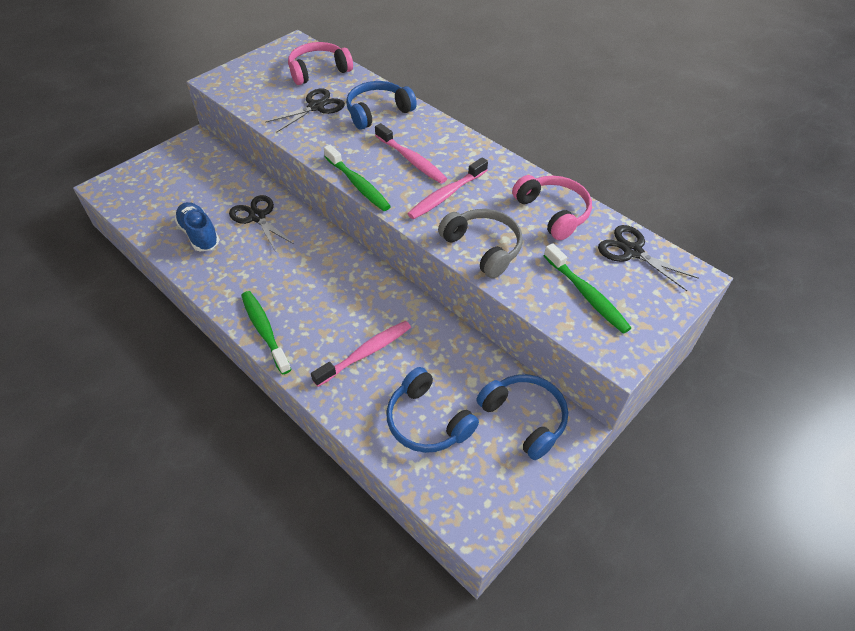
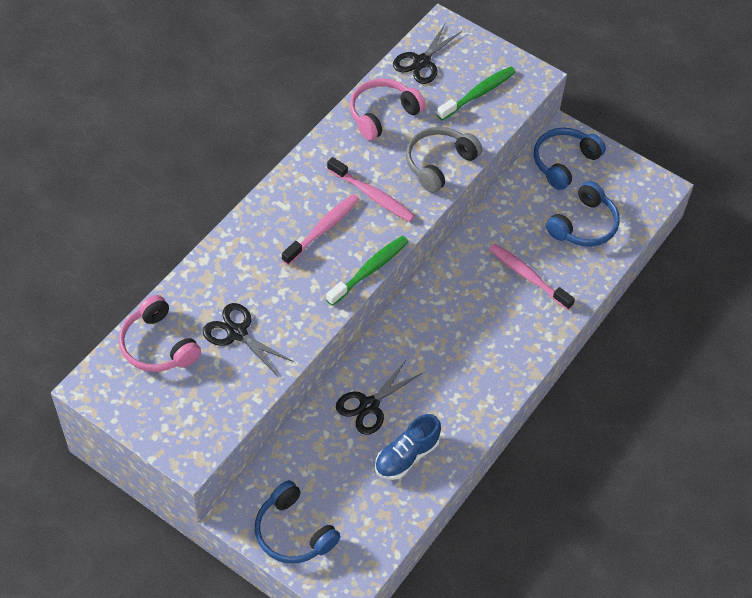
camera: 100 degrees left, 5 degrees up
green toothbrush [241,291,292,375] -> none
blue headphones [346,81,417,130] -> blue headphones moved to [255,480,341,564]

